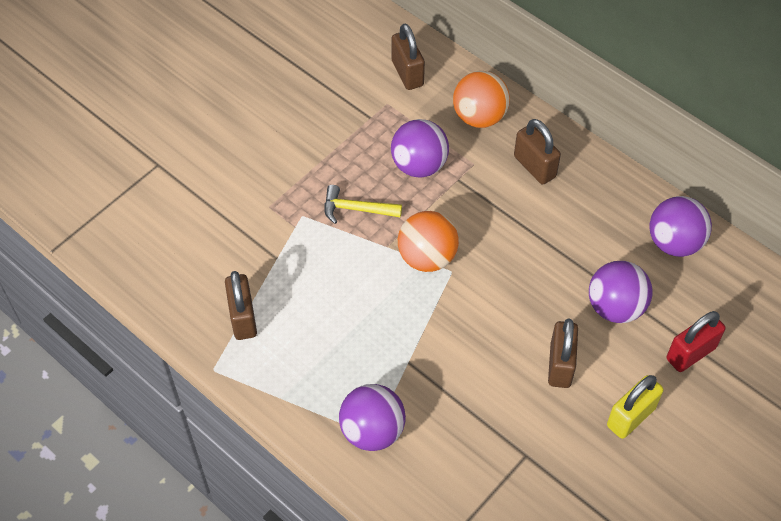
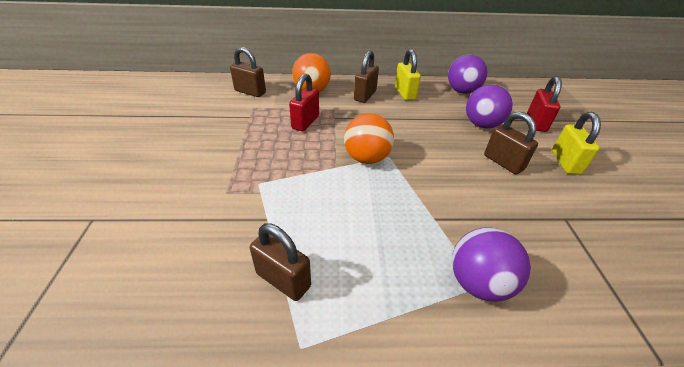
camera: 45 degrees left, 15 degrees down
yellow hammer [324,185,402,224] -> none
purple ball [391,119,449,178] -> red padlock [289,74,319,131]
brown padlock [514,119,561,185] -> brown padlock turned 75 degrees counterclockwise [354,51,379,103]
none -> yellow padlock [395,49,421,100]

